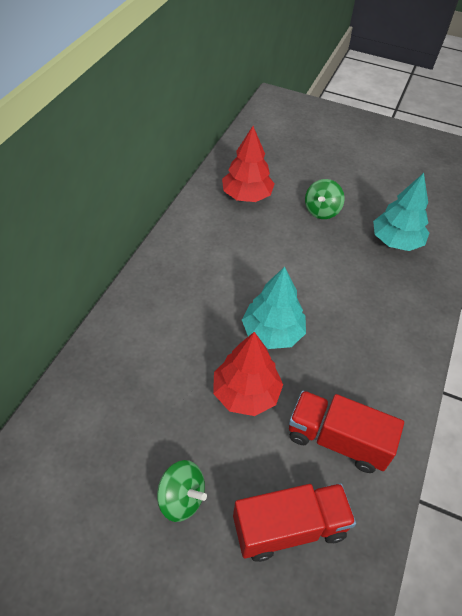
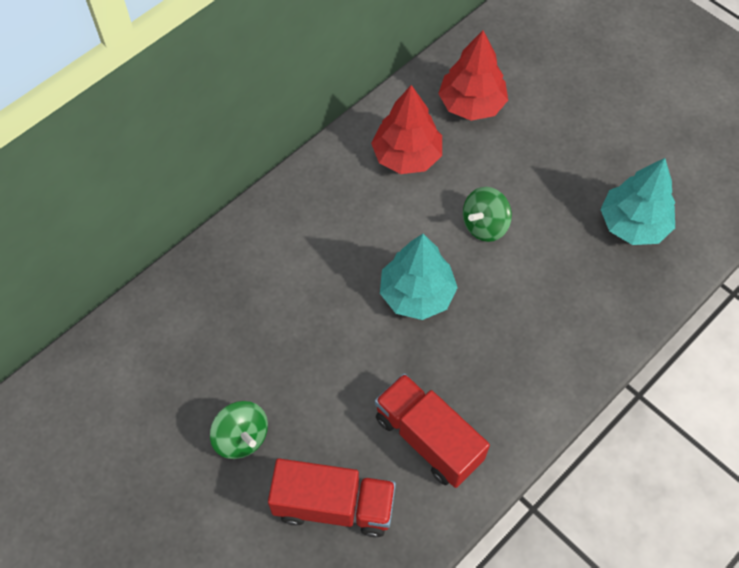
camera: 25 degrees right, 10 degrees up
red tree [213,332,283,416] -> red tree moved to [371,85,442,174]
green spinning top [305,179,345,219] -> green spinning top moved to [463,187,512,242]

